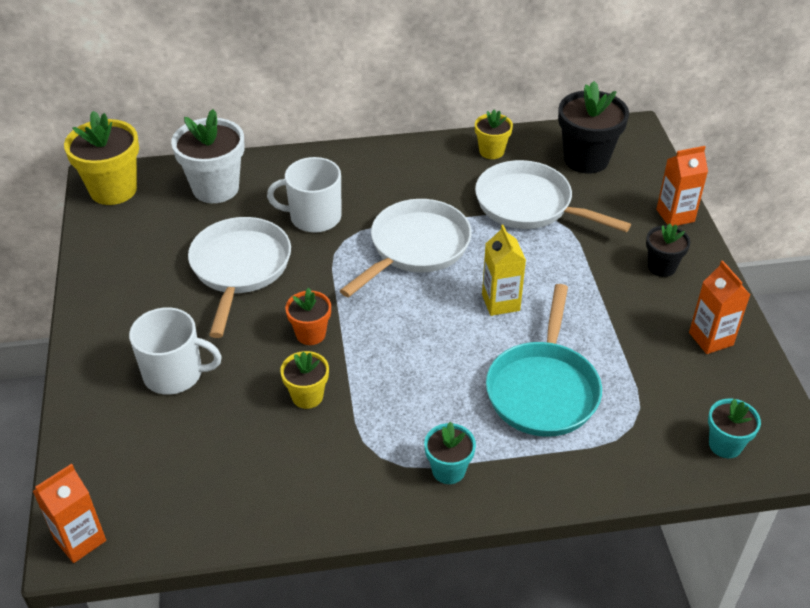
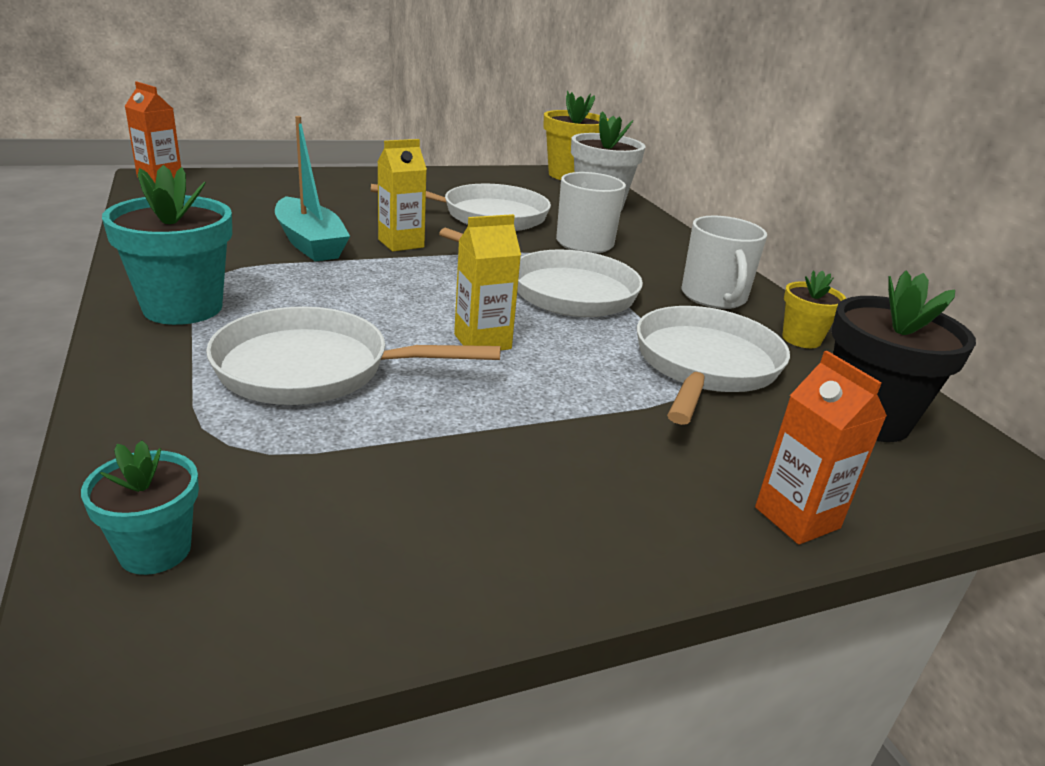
camera: 75 degrees right, 15 degrees down
white mug [129,307,222,395] -> white mug moved to [681,216,767,309]
yellow flower pot [280,351,329,409] -> turquoise boat [275,116,350,262]
orange flower pot [285,288,331,345] -> yellow carton [377,139,427,251]
turquoise flower pot [424,421,476,484] -> turquoise flower pot [102,165,232,325], size x1.78
turquoise pan [486,284,602,437] -> white pan [206,307,501,405]
black flower pot [646,223,690,277] -> none
orange carton [689,261,750,354] -> none

